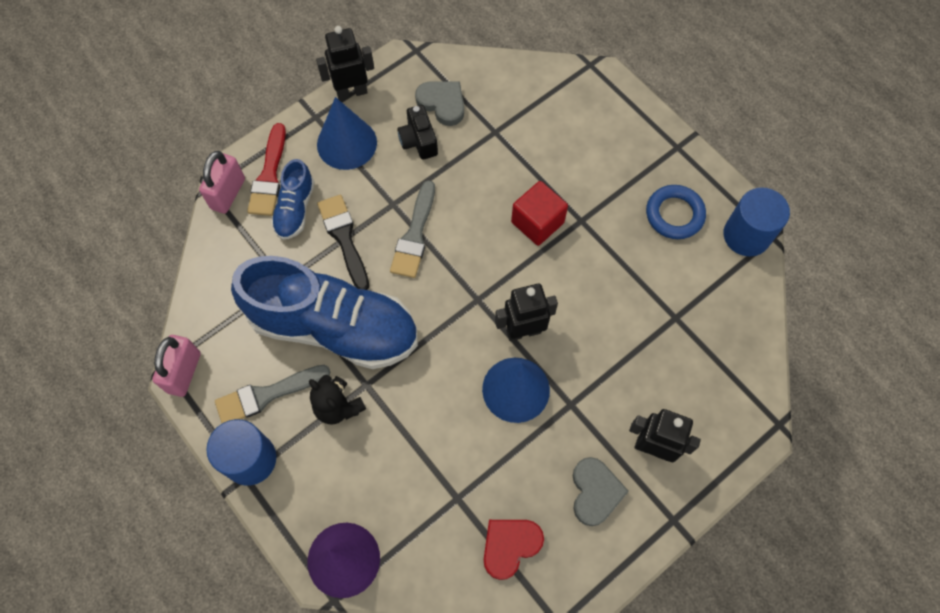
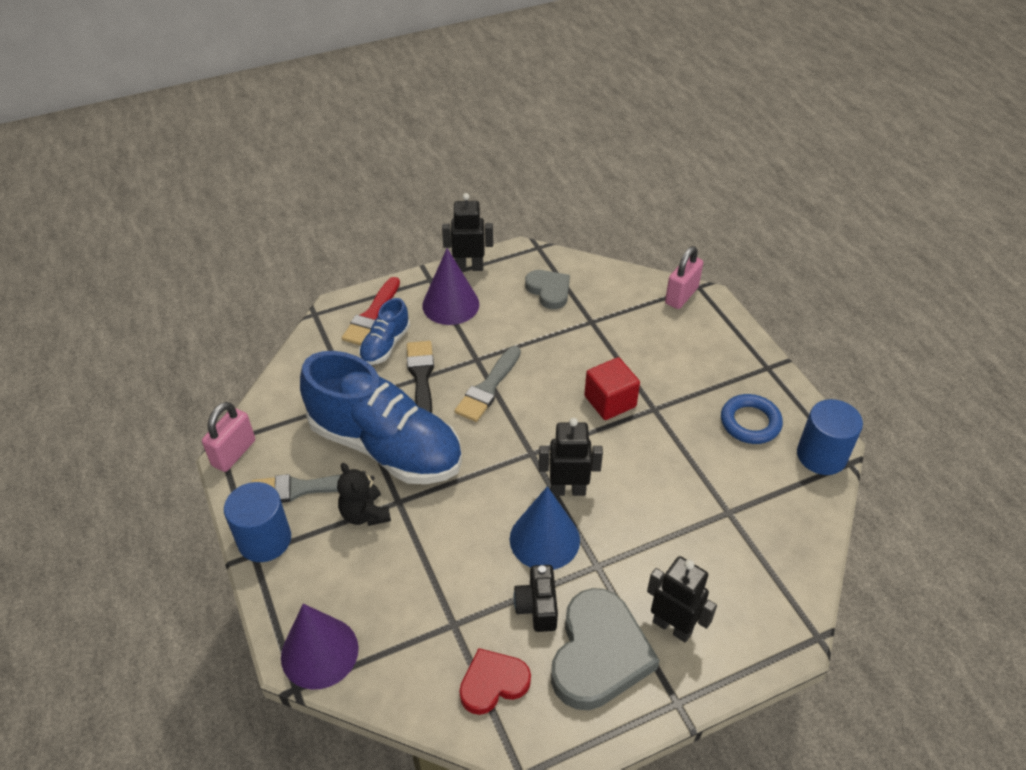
camera: 15 degrees right, 20 degrees down
pink padlock [199,151,245,214] -> pink padlock moved to [665,246,703,309]
blue cone [317,97,377,170] -> purple cone [422,248,479,325]
black camera [397,105,438,160] -> black camera moved to [513,565,558,632]
grey heart [573,457,629,526] -> grey heart [551,588,660,710], size x1.70

